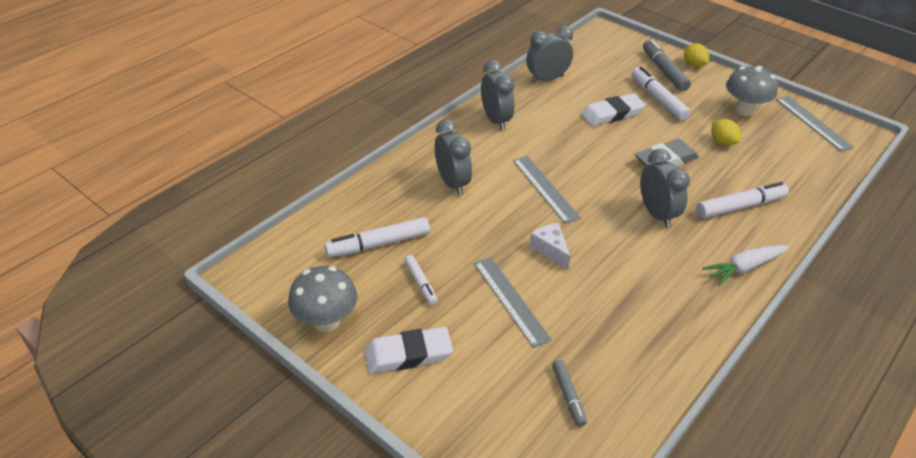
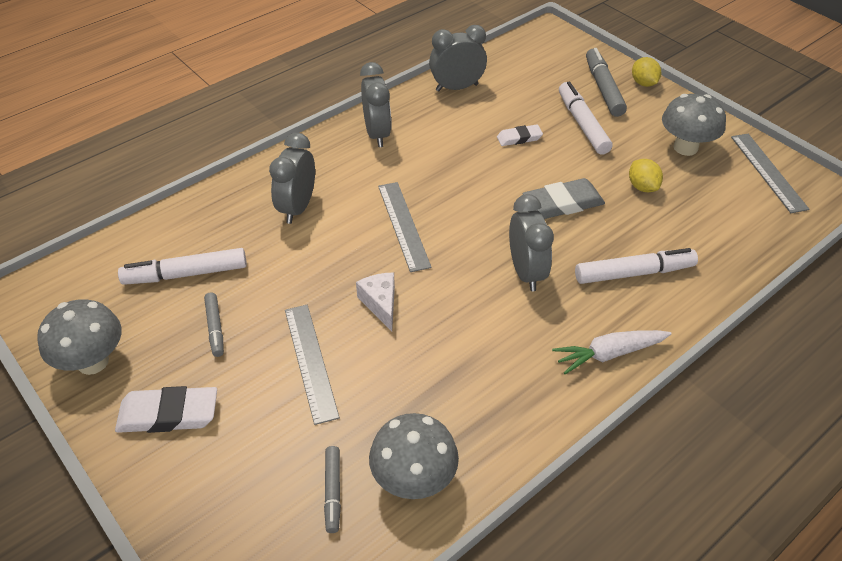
camera: 10 degrees right, 5 degrees up
white marker [404,255,438,305] -> grey marker [204,292,224,357]
grey clock [435,119,472,195] -> grey clock turned 150 degrees counterclockwise [269,133,315,224]
white eraser [581,93,646,126] -> white eraser [497,125,543,146], size x0.59
none -> grey mushroom [369,413,459,499]

